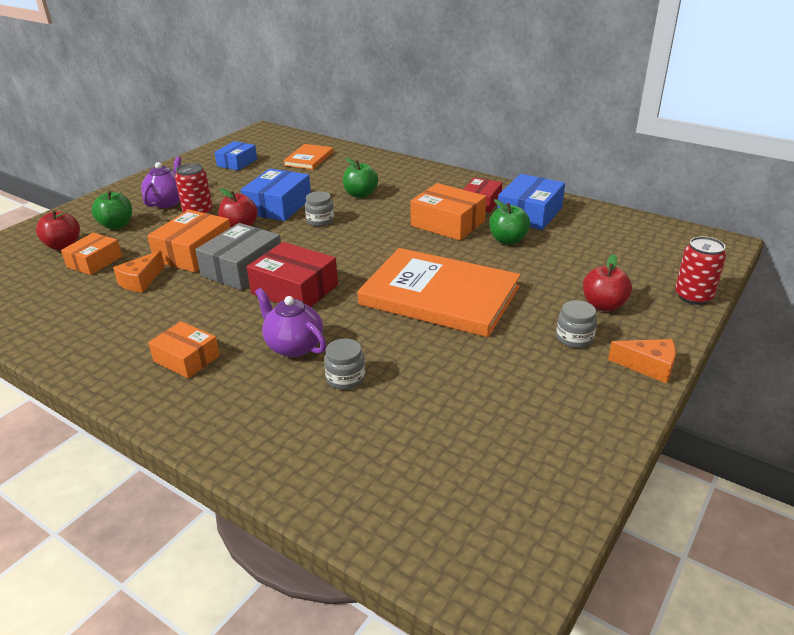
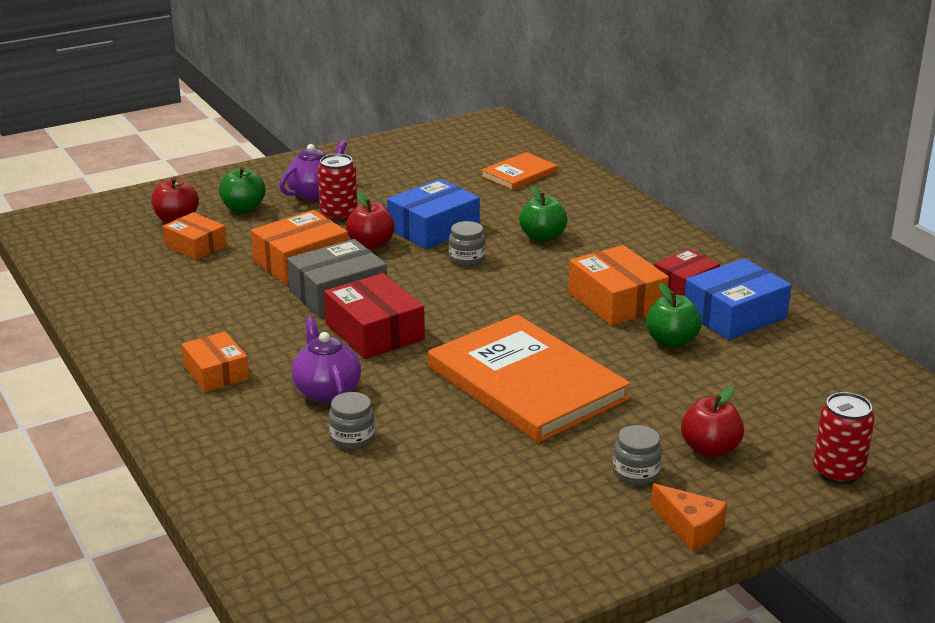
camera: 25 degrees right, 5 degrees down
orange box [61,233,122,275] -> orange box turned 75 degrees clockwise [162,212,227,260]
orange cheese [113,251,165,293] -> none
blue box [214,141,257,171] -> none

